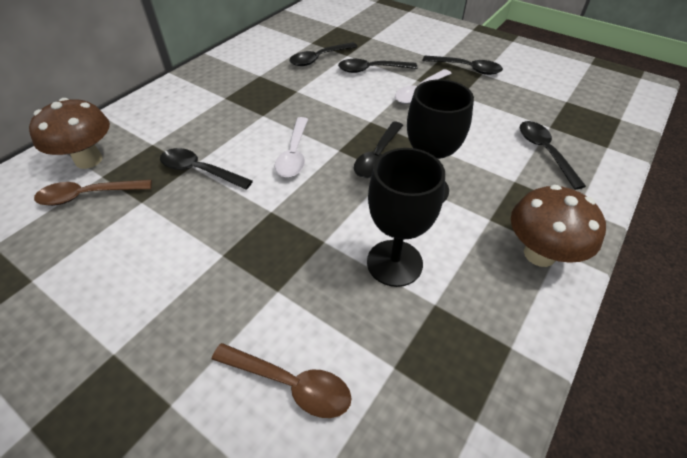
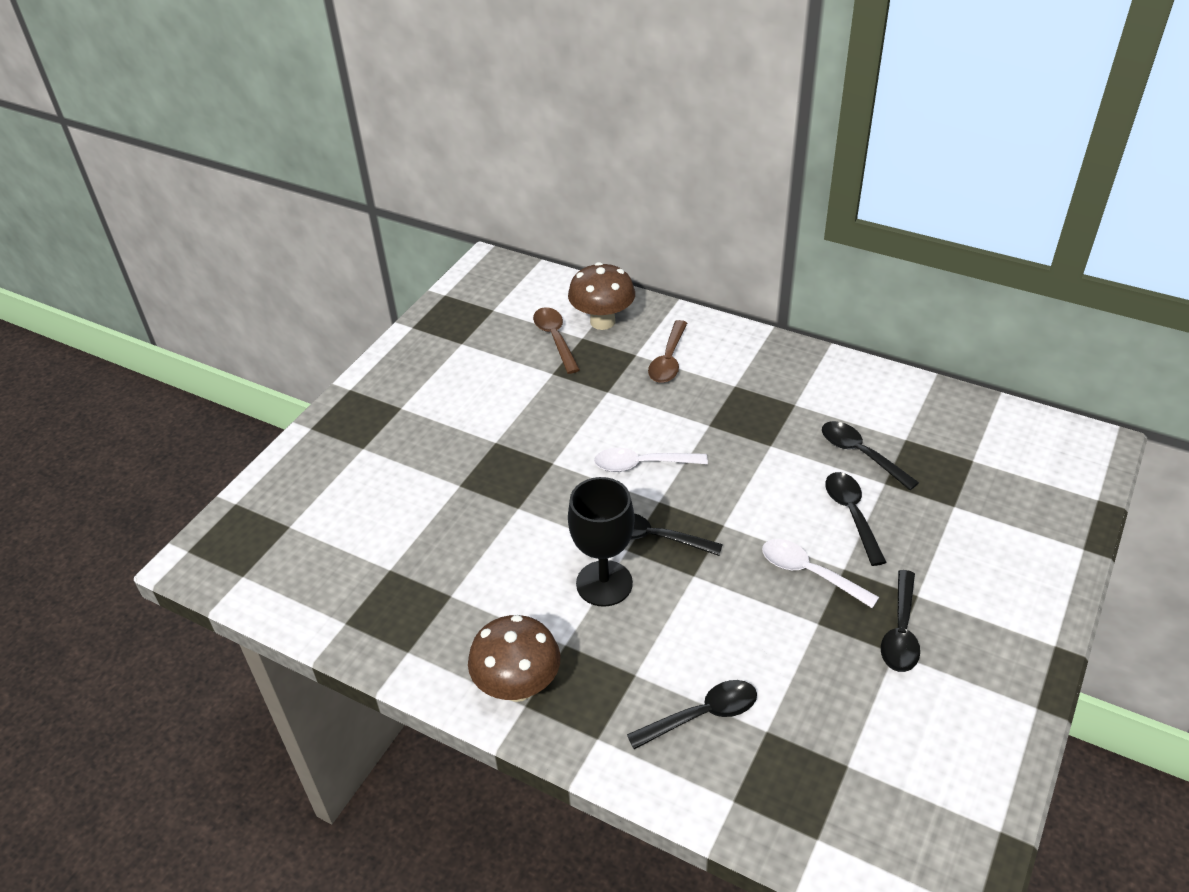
camera: 85 degrees right, 5 degrees down
black spoon [160,148,253,190] -> none
brown spoon [212,343,352,418] -> brown spoon moved to [648,320,687,383]
black goblet [367,148,445,287] -> none

